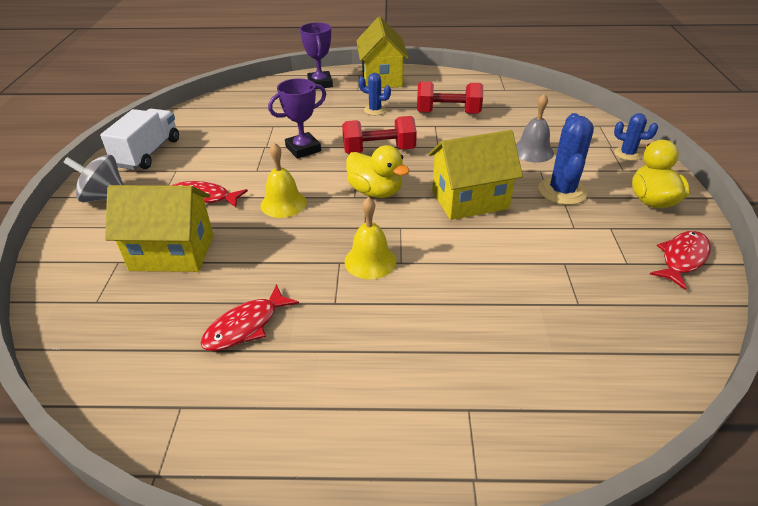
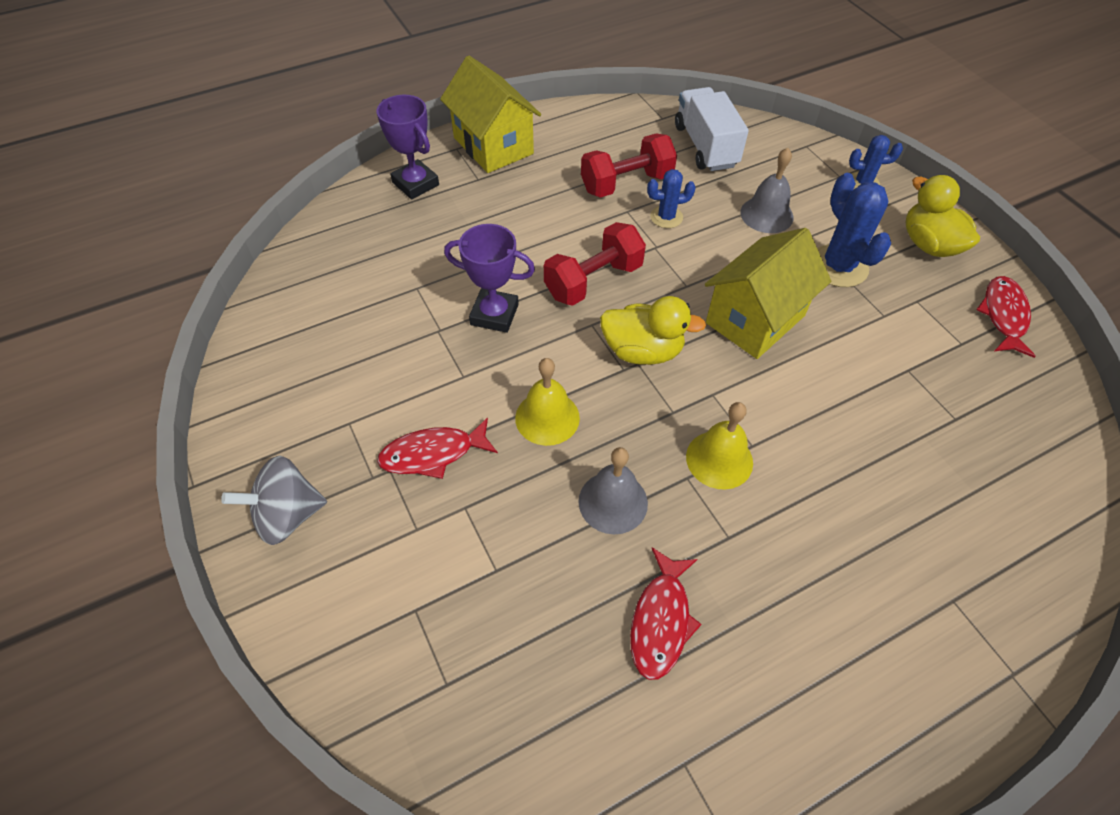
camera: 30 degrees left, 15 degrees up
white truck [100,109,179,170] -> white truck moved to [675,87,749,171]
yellow house [105,185,213,272] -> none
purple trophy [268,78,326,159] -> purple trophy turned 75 degrees clockwise [444,224,535,333]
blue cactus [358,73,391,115] -> blue cactus moved to [647,169,696,228]
none -> grey bell [579,447,648,534]

